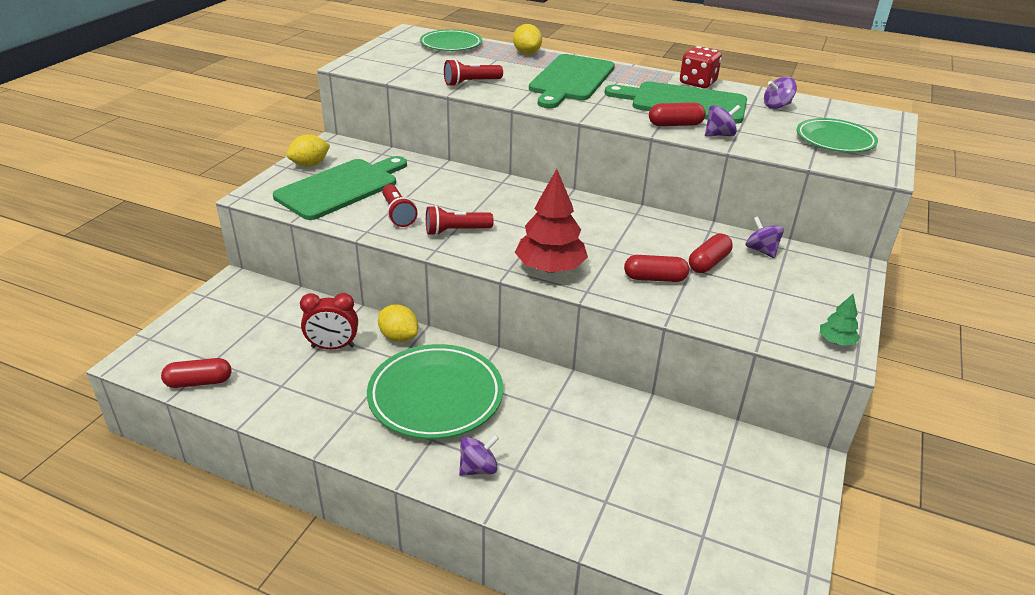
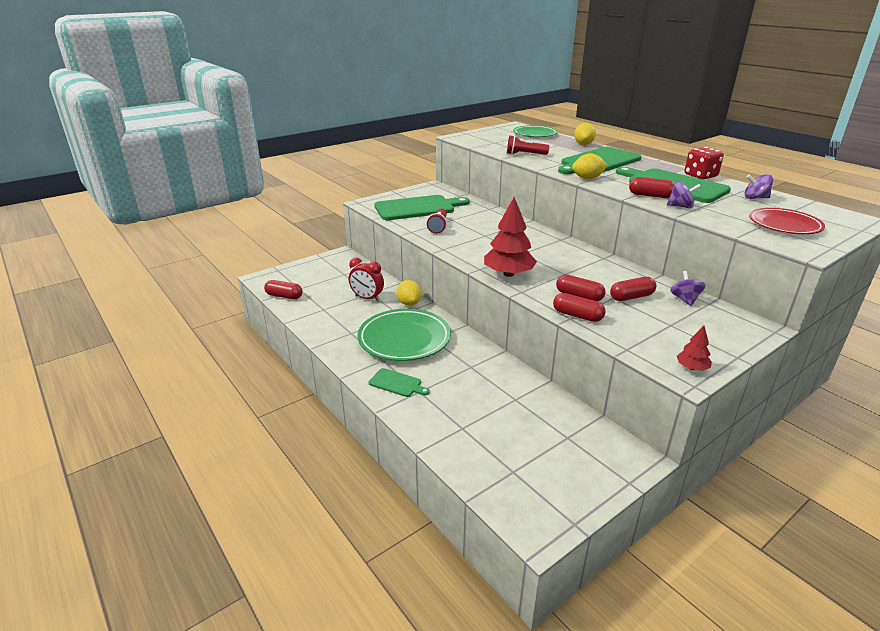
camera: 30 degrees right, 5 degrees down
yellow lemon [287,134,330,167] -> yellow lemon moved to [572,153,607,179]
red flashlight [426,205,493,236] -> none
purple spinning top [459,434,499,476] -> green cutting board [369,368,430,397]
green plate [797,118,878,153] -> red plate [749,208,825,234]
green tree [820,294,860,346] -> red tree [677,326,712,371]
none -> red capsule [553,293,606,322]

